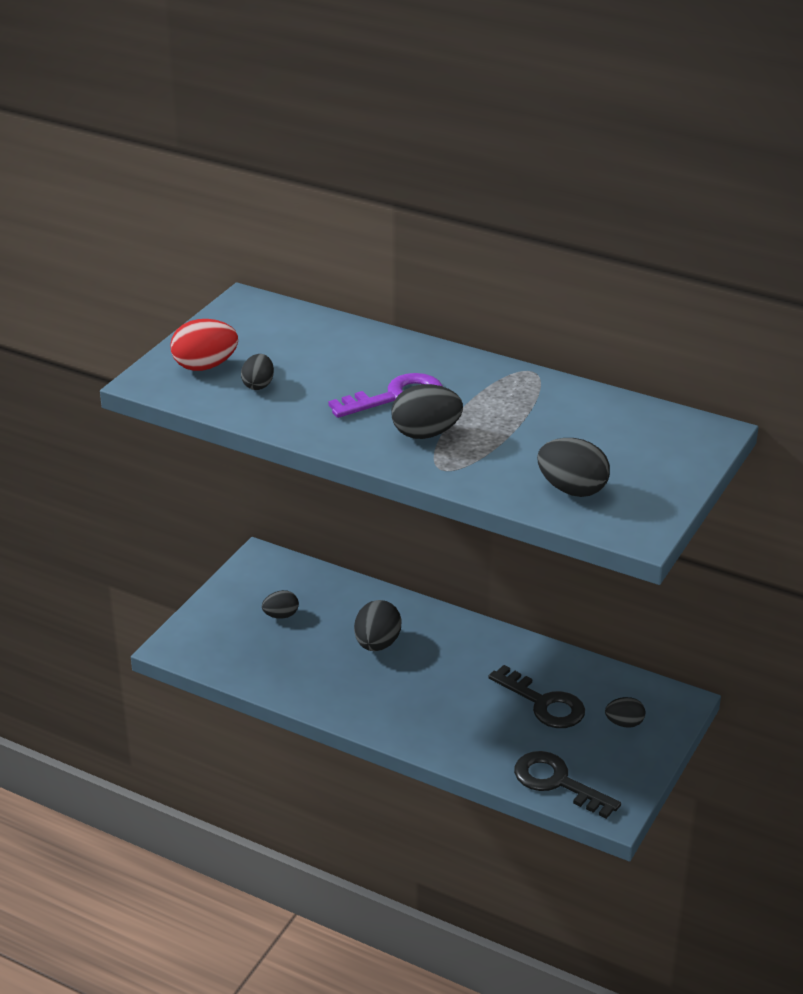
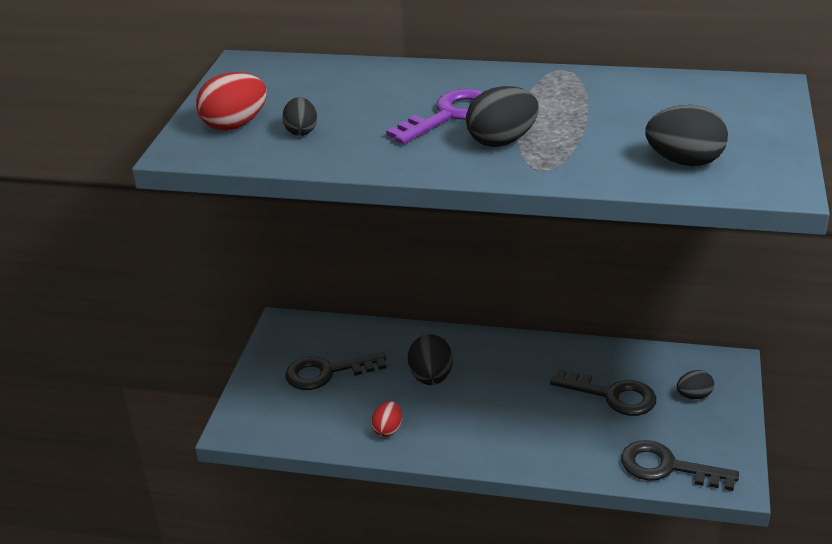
camera: 15 degrees left, 0 degrees up
black egg [262,590,299,619] -> black key [286,352,387,390]
none -> red egg [371,401,402,437]

